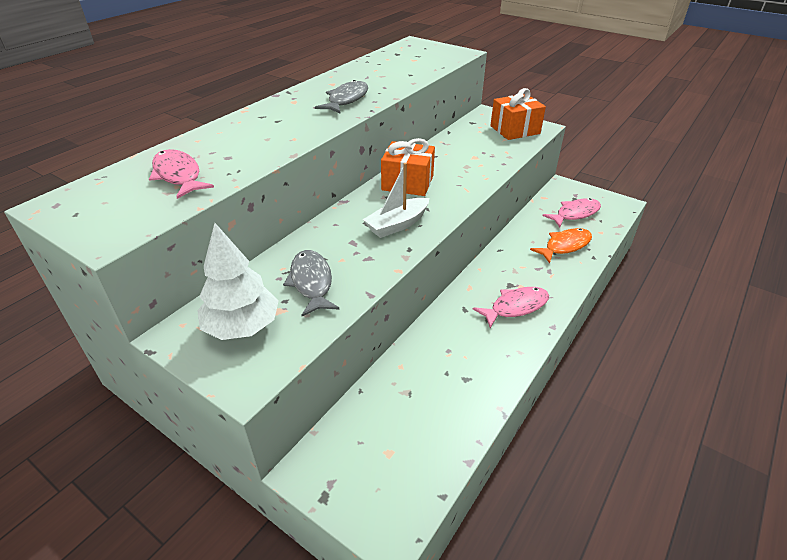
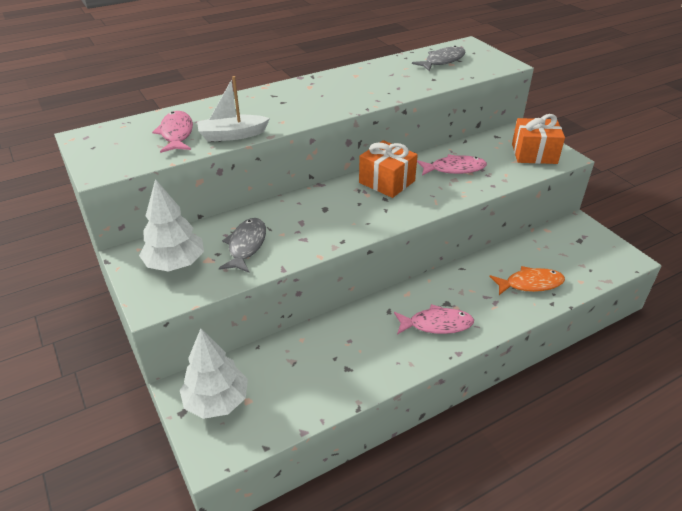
camera: 25 degrees right, 0 degrees up
grey fish [315,80,368,114] -> grey fish moved to [412,46,466,71]
white boat [363,163,429,238] -> white boat moved to [197,76,270,142]
pink fish [542,198,601,227] -> pink fish moved to [417,154,487,175]
none -> white tree [180,328,248,419]

